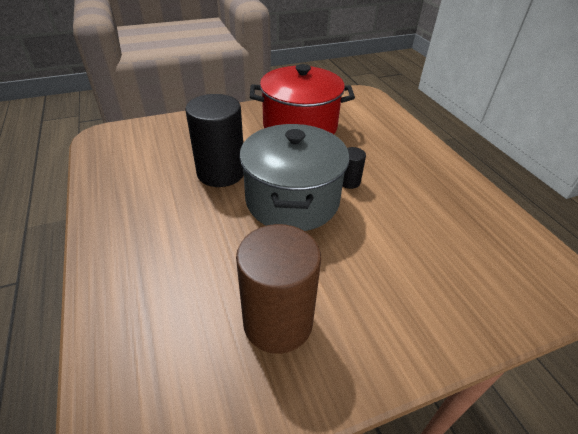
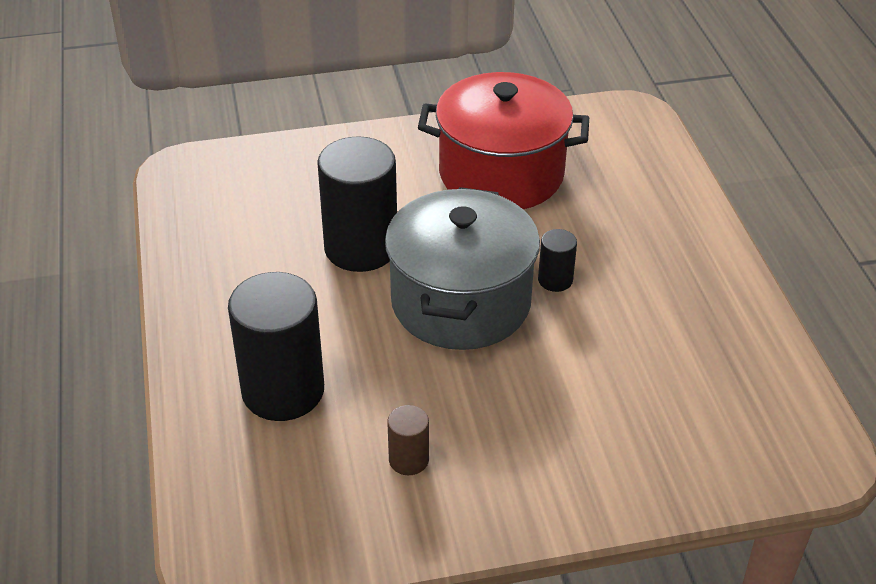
camera: 10 degrees right, 0 degrees up
brown cylinder [236,224,321,354] -> brown cylinder [387,405,429,475], size x0.46
none -> black cylinder [228,272,324,421]

